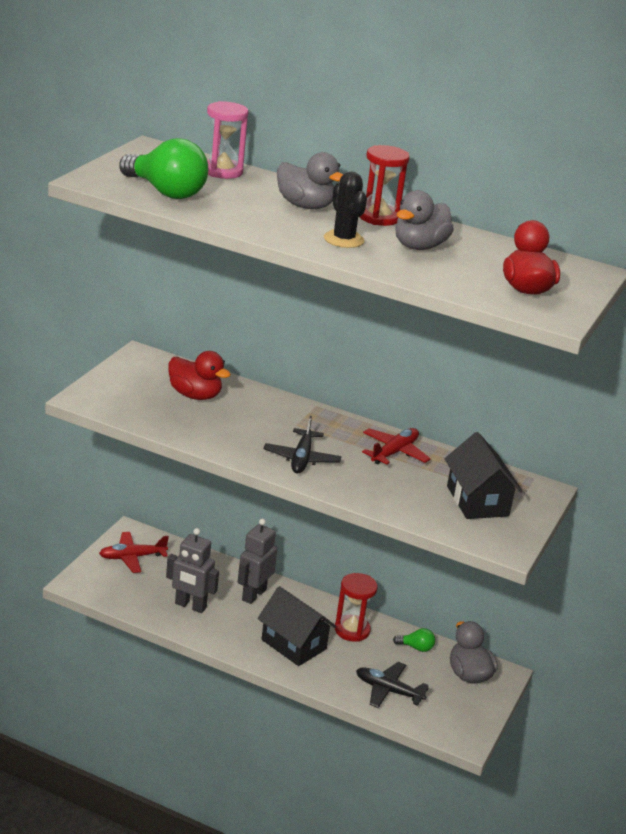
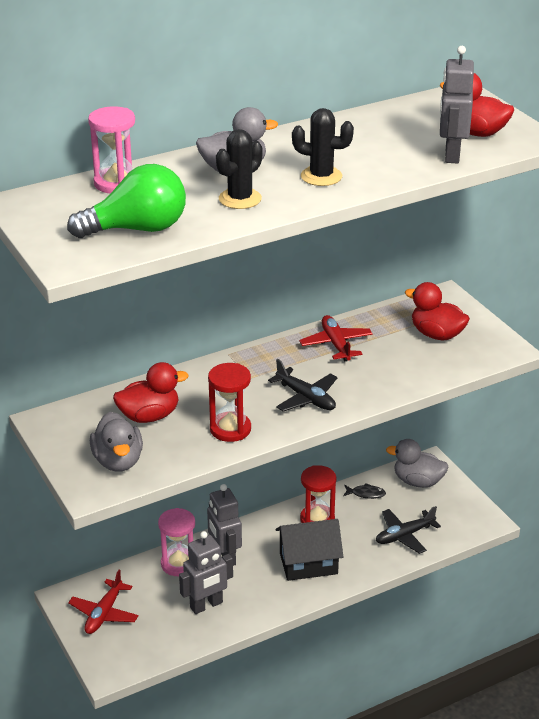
camera: 50 degrees left, 5 degrees up
red hourglass [360,145,410,226] -> red hourglass moved to [208,363,251,442]
green light bulb [393,628,435,652] -> black fish [343,483,386,499]
grey duck [396,190,454,250] -> grey duck moved to [90,412,143,472]
black house [445,432,523,519] -> red duck [405,282,470,340]
none -> pink hourglass [158,508,195,576]
none -> black cactus [216,129,263,209]
none -> grey robot [440,46,474,163]

